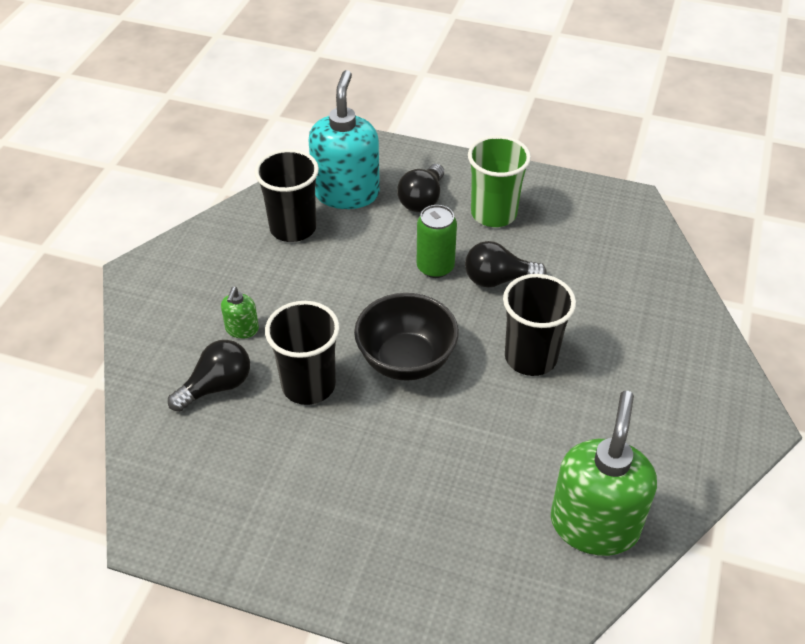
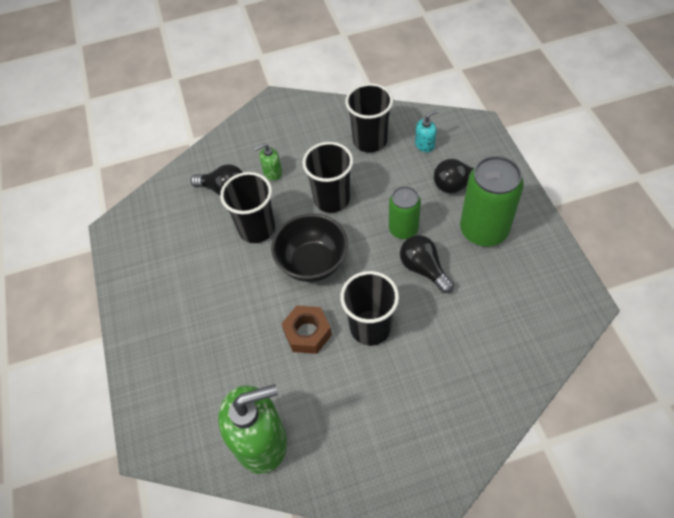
camera: 60 degrees right, 10 degrees up
turquoise soap dispenser [309,70,380,209] -> turquoise soap dispenser [415,110,439,152], size x0.45
green cup [468,135,531,227] -> green can [460,156,524,246]
none -> brown nut [281,306,332,354]
none -> black cup [302,142,353,213]

